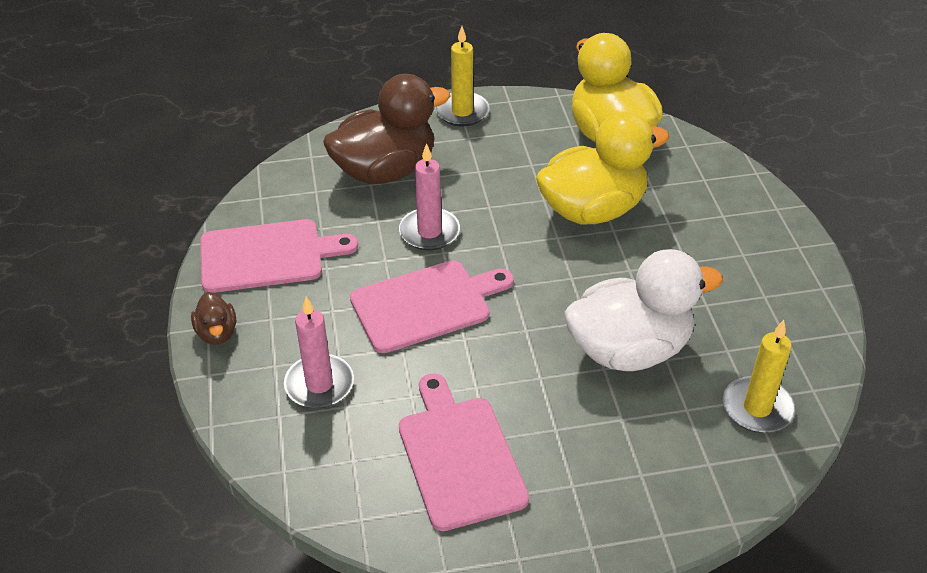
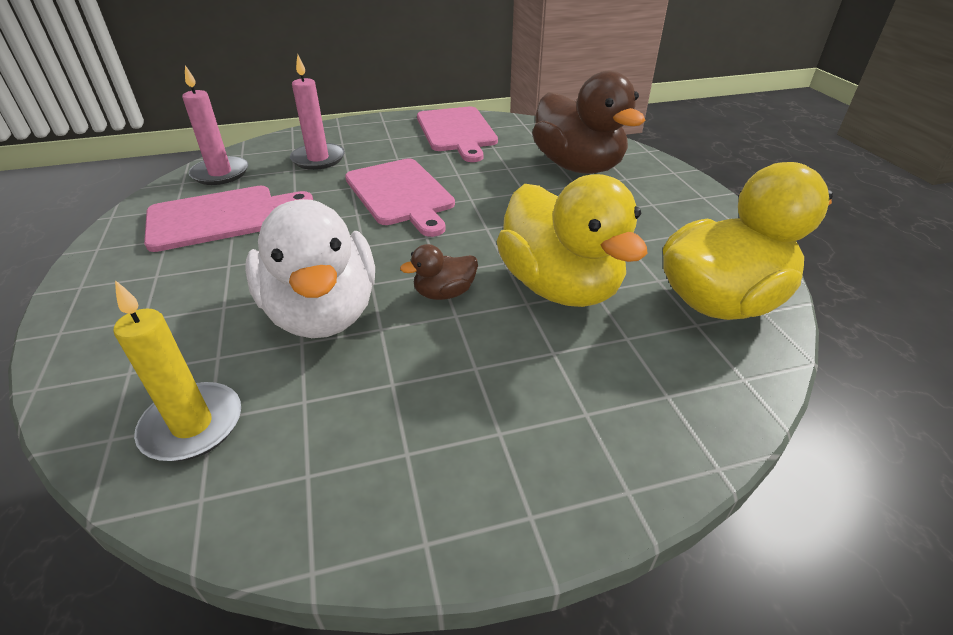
camera: 85 degrees right, 5 degrees down
brown duck [191,292,236,345] -> brown duck moved to [400,244,478,300]
pink candle [399,143,460,250] -> pink candle moved to [182,65,248,185]
yellow candle [435,26,490,126] -> none

